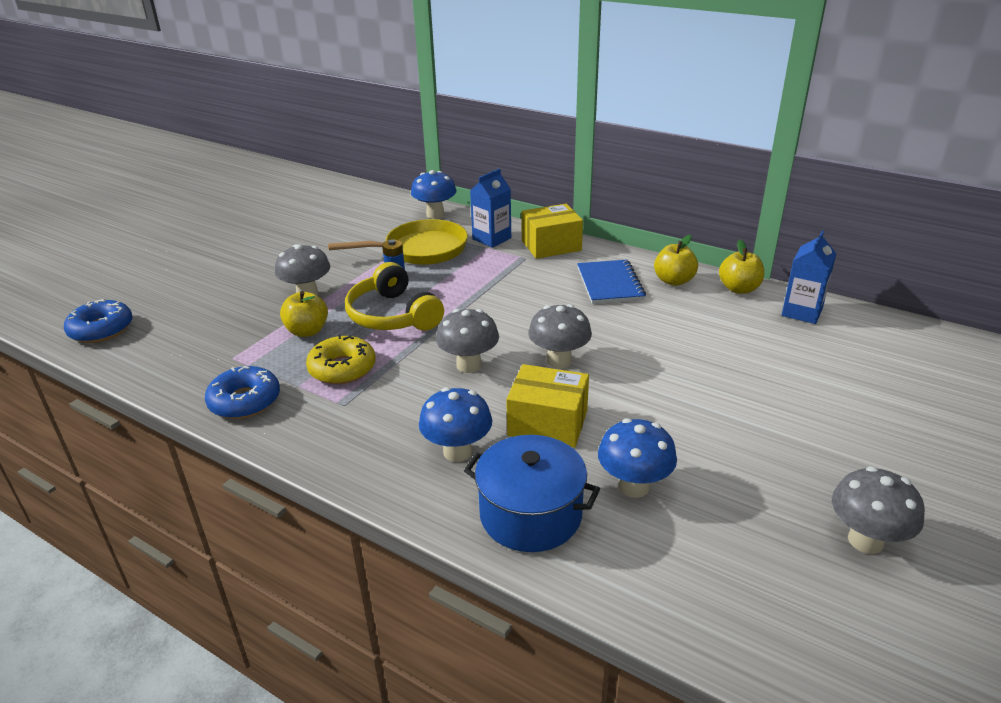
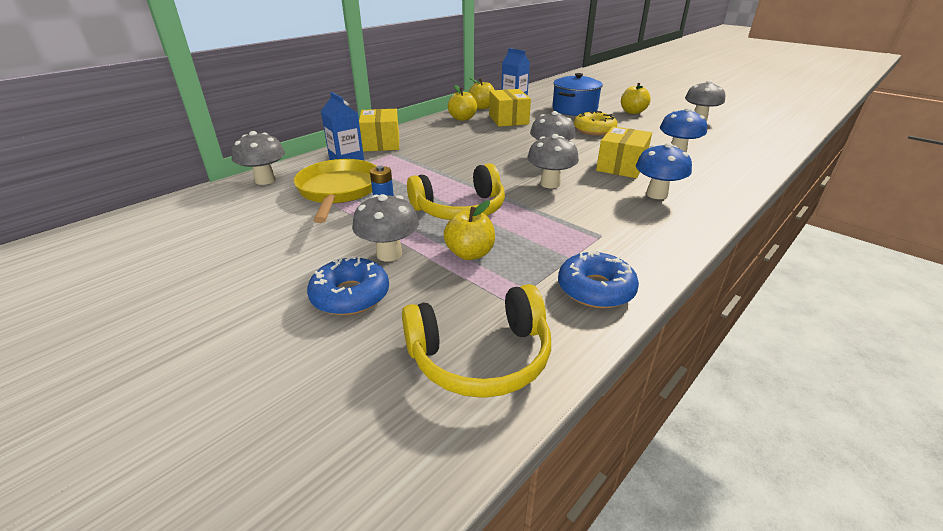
camera: 80 degrees left, 0 degrees up
blue donut [64,298,133,343] -> blue donut moved to [307,256,389,315]
yellow donut [306,335,376,384] -> yellow donut moved to [574,111,618,135]
blue mushroom [411,170,457,219] -> grey mushroom [231,131,285,185]
blue pot [464,435,600,552] -> blue pot moved to [552,73,603,116]
blue notebook [577,260,646,304] -> none
none -> yellow headphones [402,284,551,398]
none -> yellow box [489,89,531,127]
none -> yellow apple [621,83,651,114]

